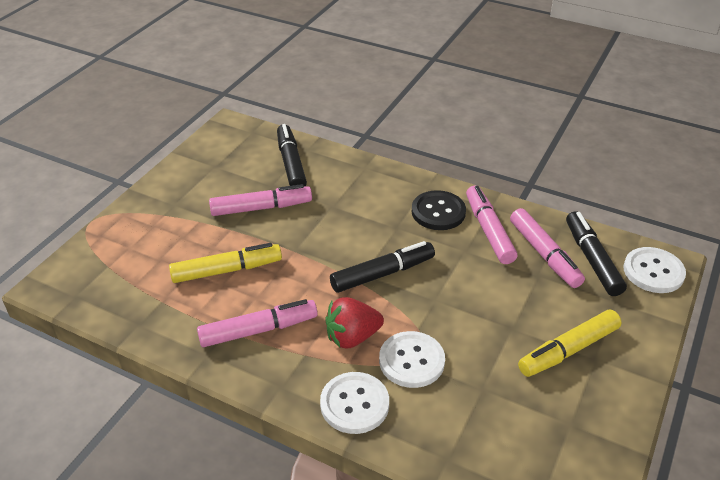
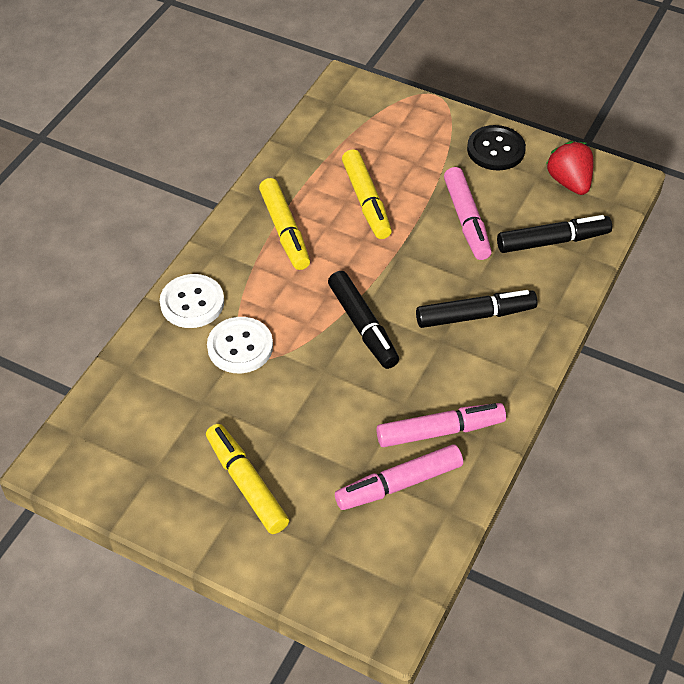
camera: 90 degrees right, 10 degrees up
pink marker [197,299,318,347] -> yellow marker [259,178,310,270]
red strawberry [325,297,384,348] -> red strawberry moved to [546,141,594,195]
black button [412,190,466,230] -> black button moved to [467,125,526,171]
black marker [566,211,627,296] -> black marker moved to [416,290,538,328]
white button [623,247,686,293] -> none

